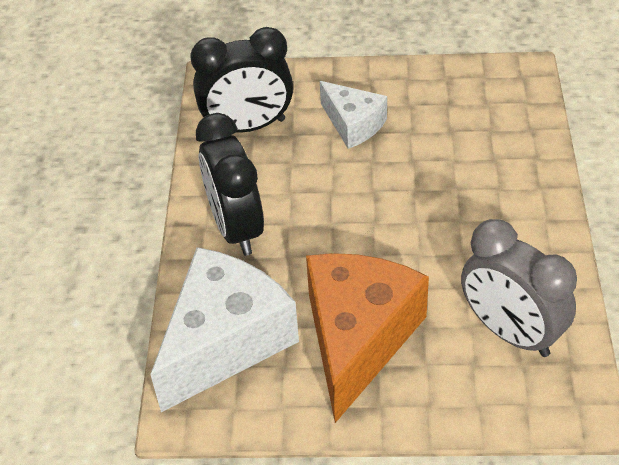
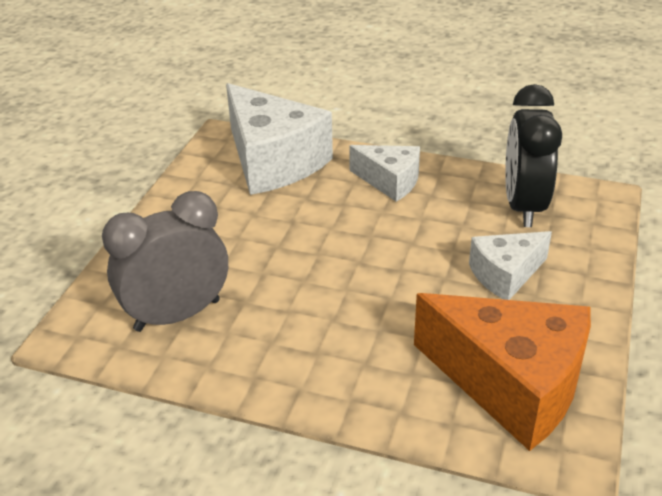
camera: 105 degrees right, 10 degrees down
black clock [196,113,264,256] -> white cheese [349,145,420,202]
orange cheese [306,253,429,423] -> orange cheese moved to [414,293,591,451]

